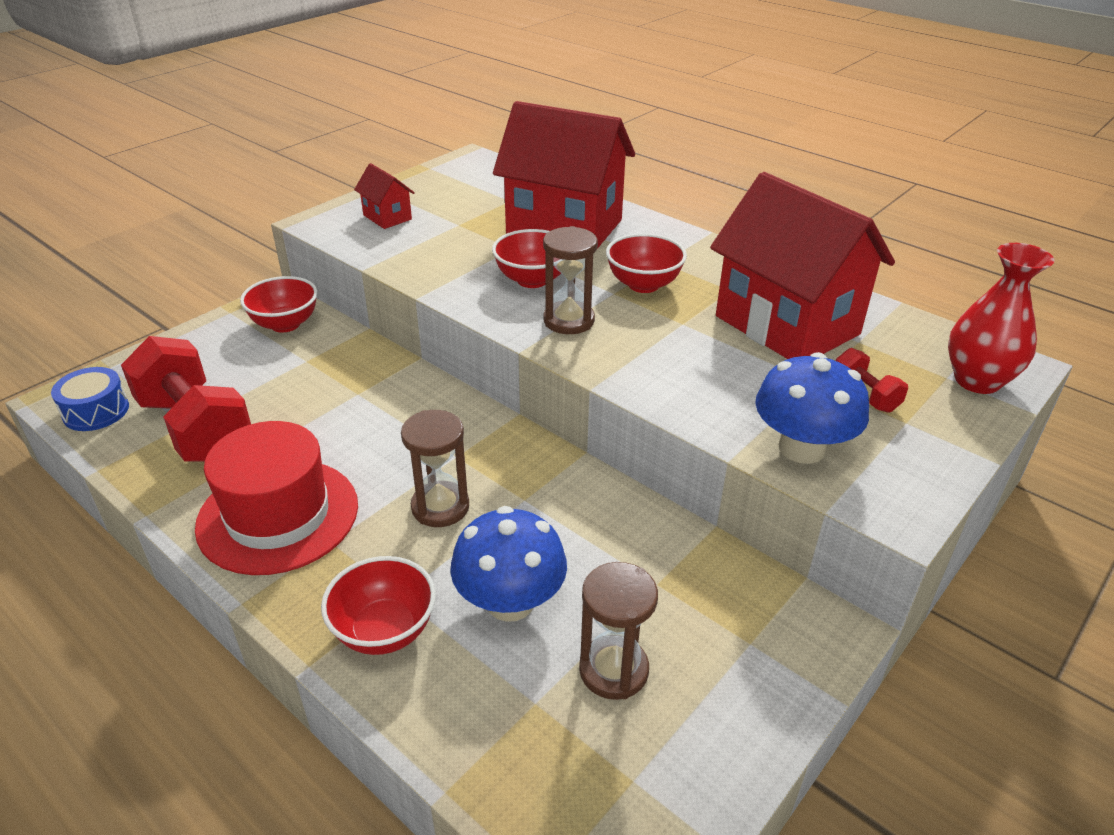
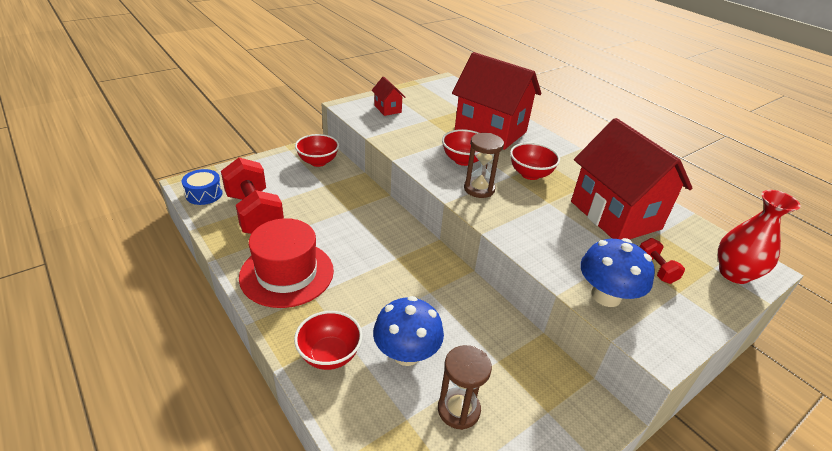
camera: 10 degrees right, 0 degrees up
brown hourglass [401,410,469,527] -> none

